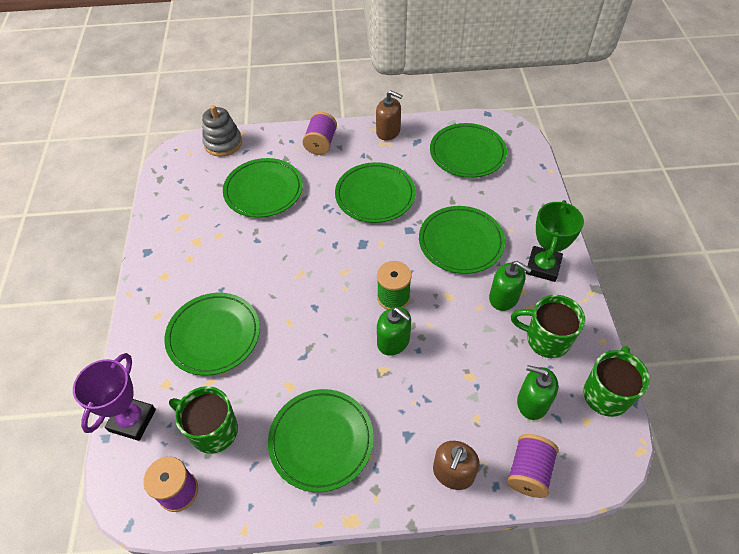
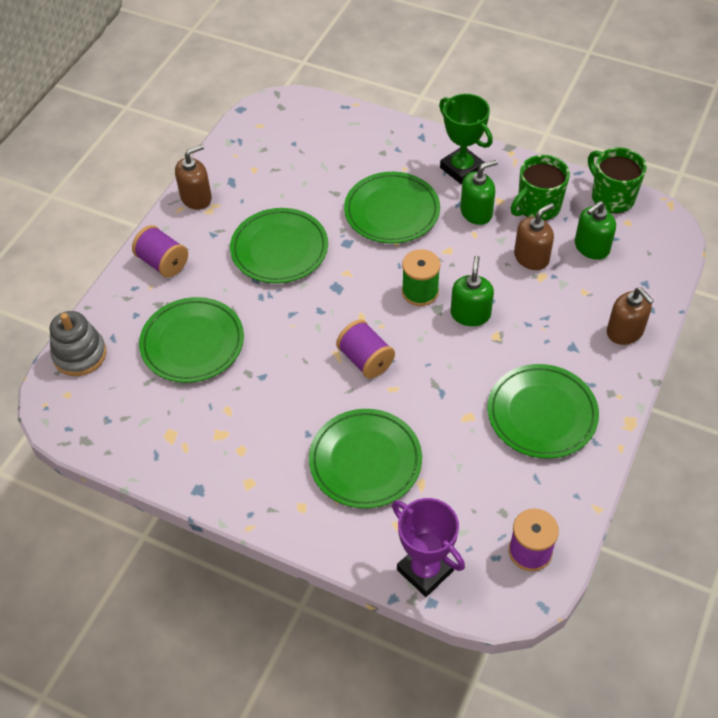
camera: 60 degrees left, 0 degrees up
green mug [169,386,238,454] -> none
green soap dispenser [377,307,411,356] -> green soap dispenser turned 60 degrees counterclockwise [451,256,494,326]
green plate [430,123,507,178] -> none
purple spool [507,434,559,498] -> purple spool moved to [336,320,395,379]
none -> brown soap dispenser [514,203,554,270]

